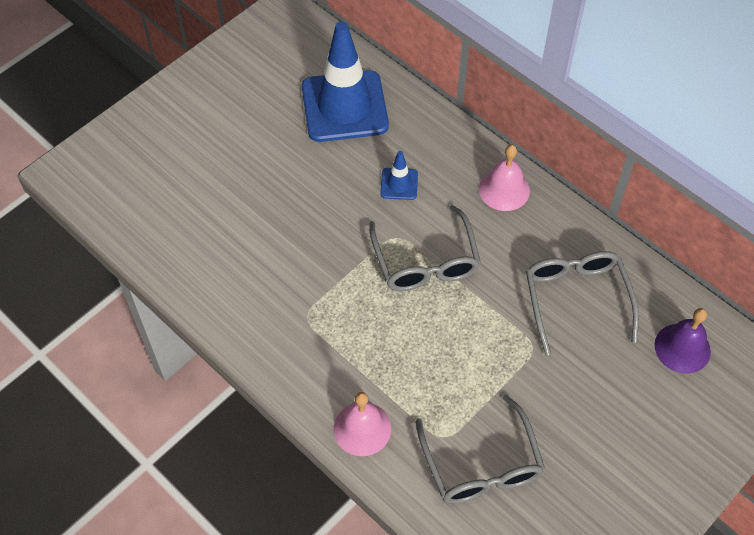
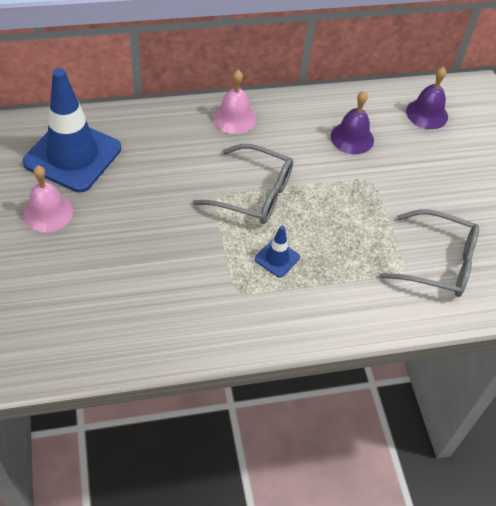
camera: 60 degrees left, 5 degrees down
pink bell [334,392,391,456] -> pink bell moved to [24,166,73,232]
blue traffic cone [380,151,418,200] -> blue traffic cone moved to [255,226,300,278]
grey glasses [526,251,639,356] -> purple bell [331,91,374,154]

